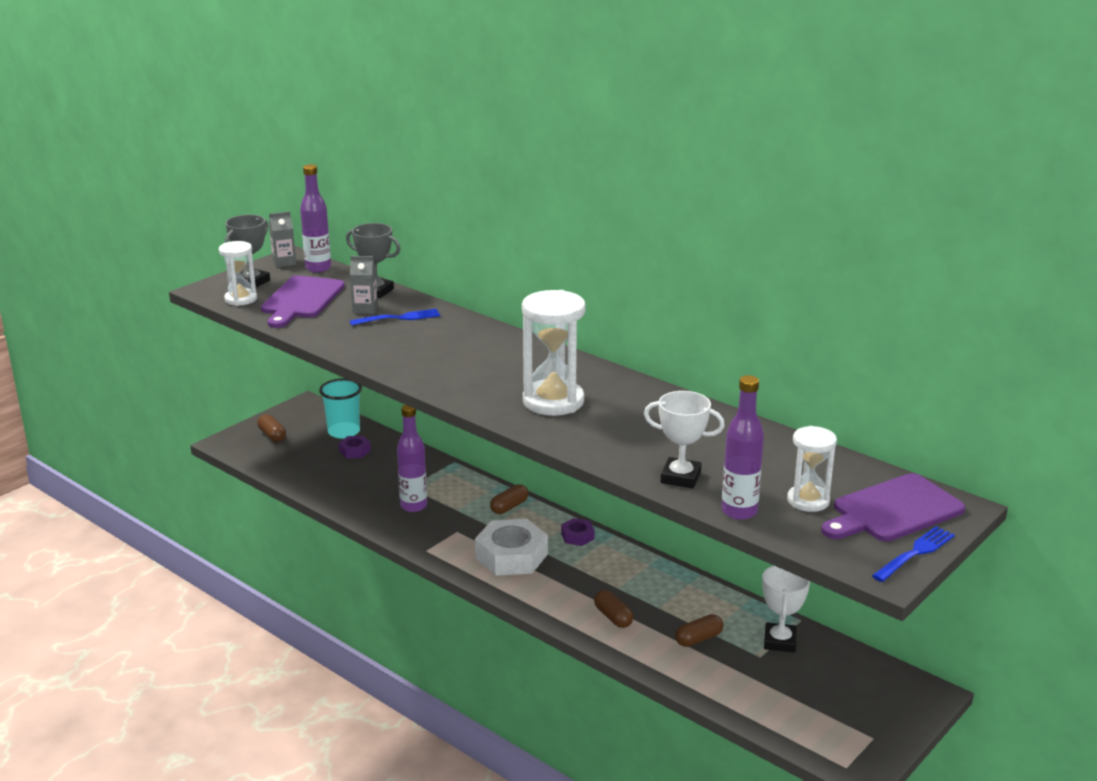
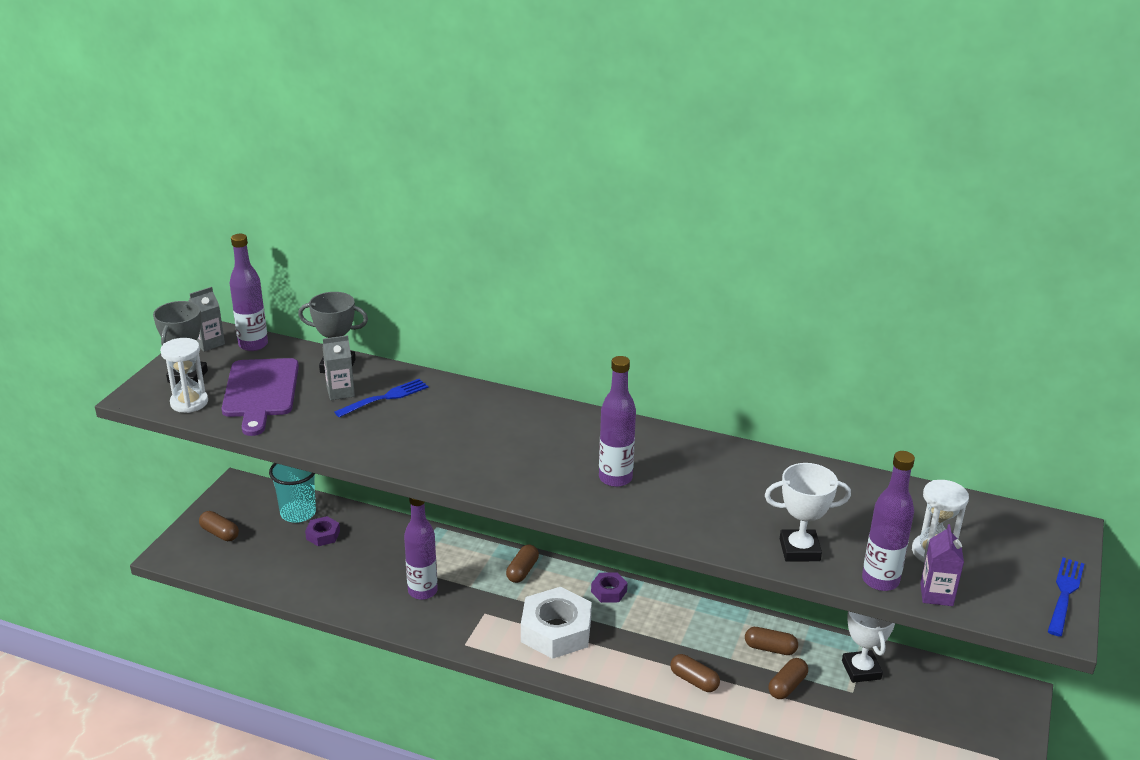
camera: 20 degrees left, 5 degrees up
white hourglass [522,290,586,416] -> purple bottle [599,356,636,487]
purple cutting board [821,473,965,542] -> none
none -> brown capsule [745,627,798,655]
none -> purple carton [920,524,964,606]

